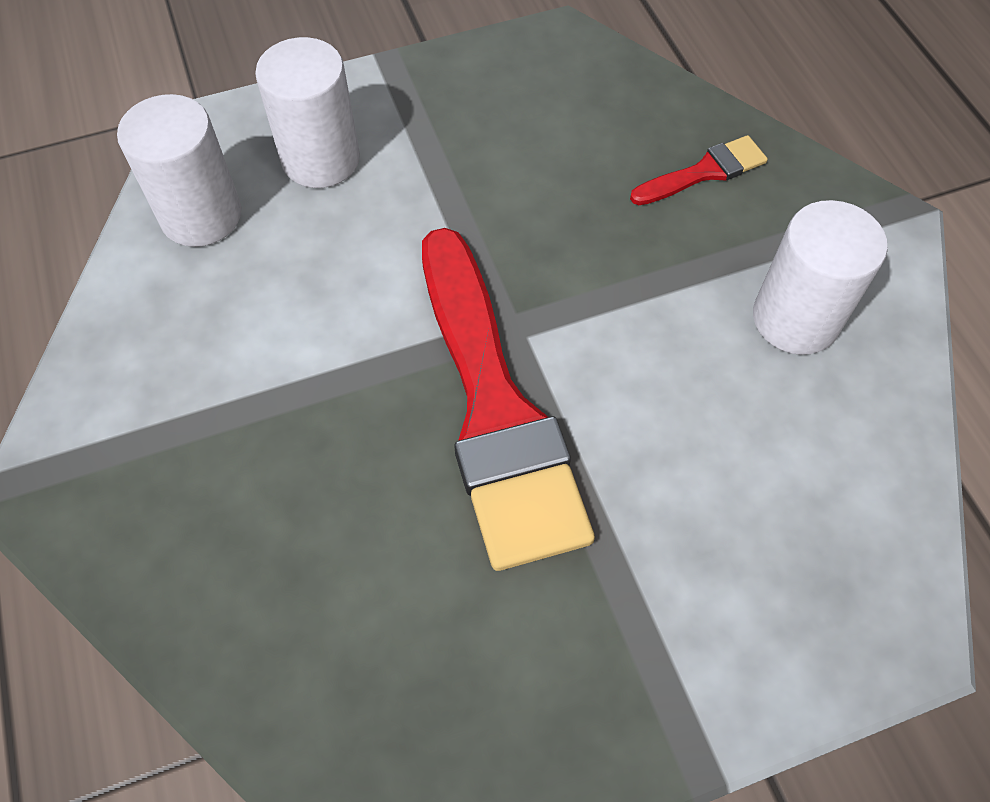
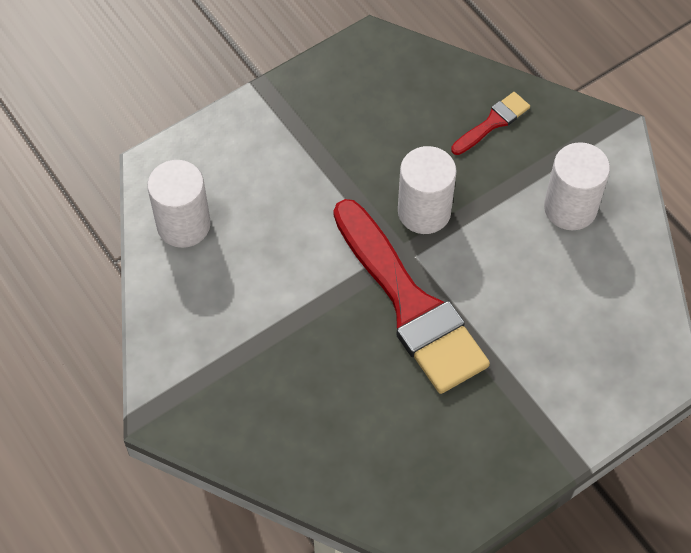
camera: 15 degrees left, 0 degrees up
white cylinder [255,37,360,188] -> white cylinder moved to [398,146,457,234]

